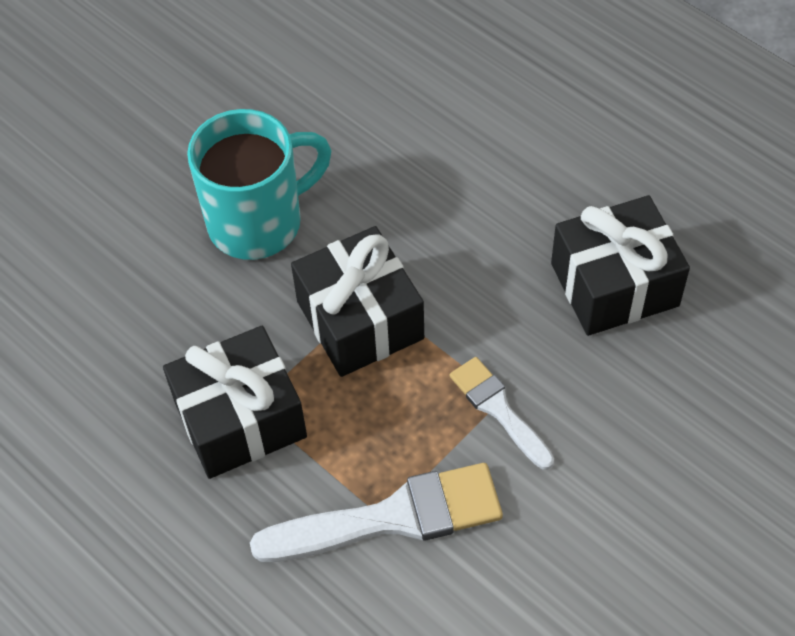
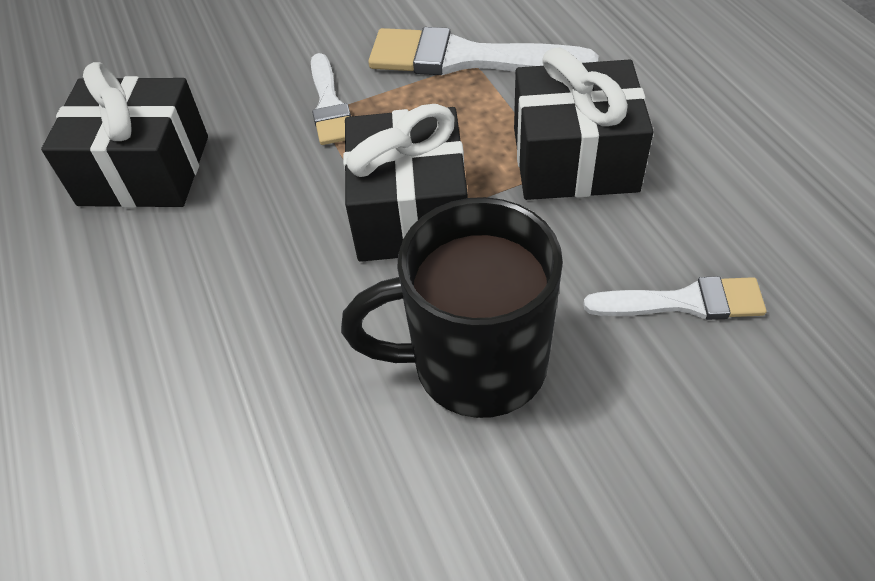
camera: 155 degrees left, 5 degrees down
turquoise mug [187,109,332,260] -> black mug [341,197,563,418]
none -> white brush [583,276,766,320]

